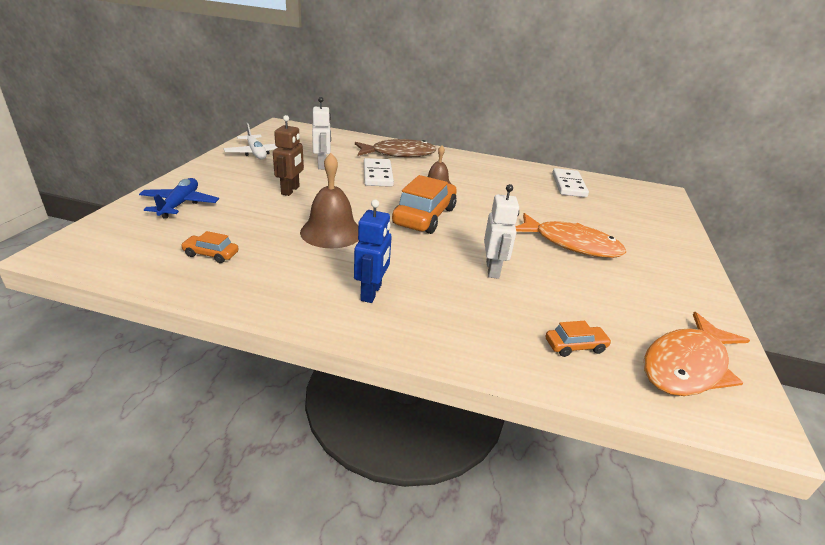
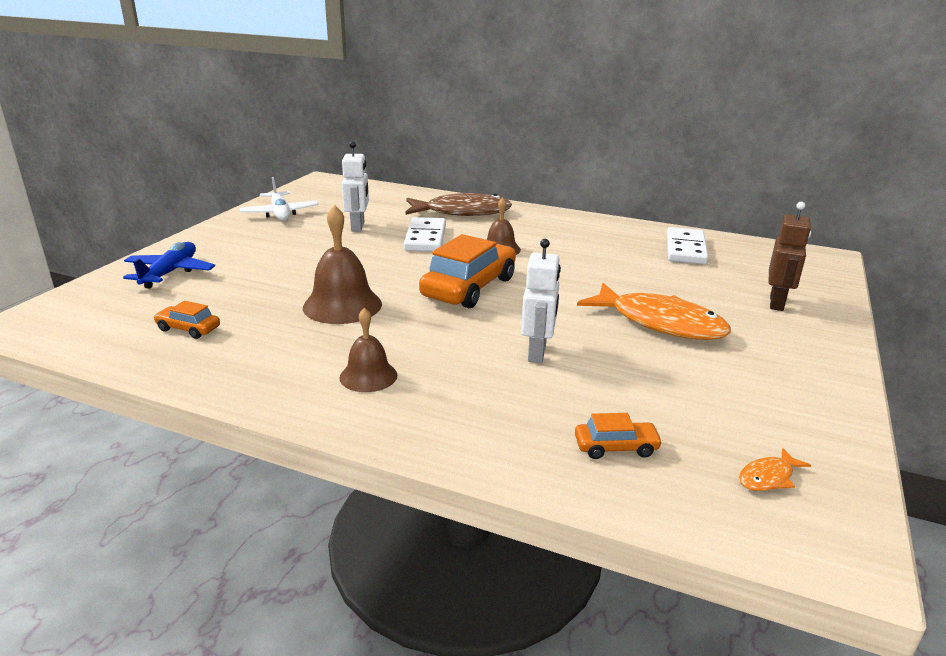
camera: 10 degrees right, 5 degrees down
brown robot [273,115,304,196] -> brown robot moved to [768,202,811,311]
blue robot [354,200,392,303] -> brown bell [340,308,397,392]
orange fish [644,312,750,396] -> orange fish [739,448,811,491], size x0.41

